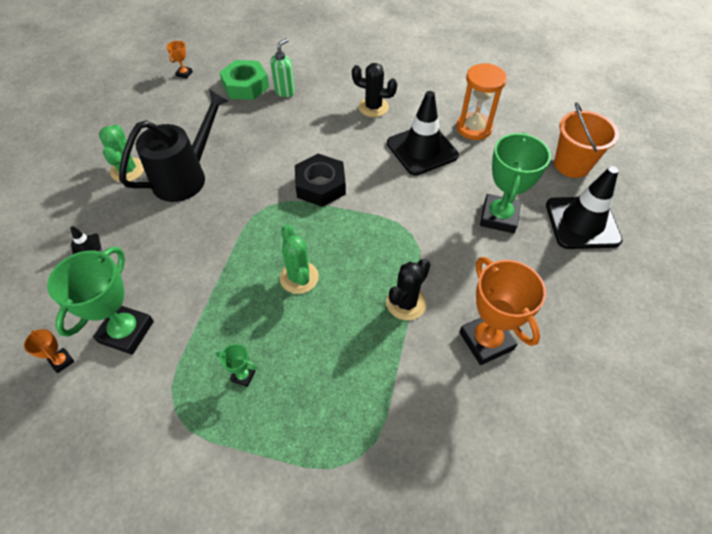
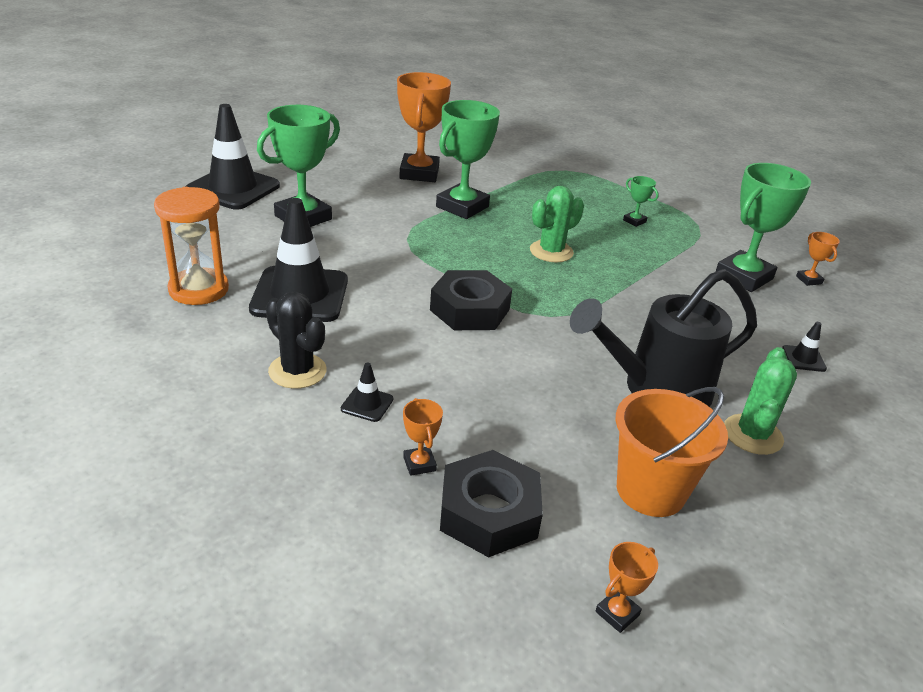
camera: 155 degrees left, 20 degrees down
green nut [219,60,269,100] -> black nut [440,450,543,557]
green soap dispenser [270,38,295,97] -> orange trophy [403,398,443,476]
green cactus [280,224,319,294] -> green cactus turned 45 degrees clockwise [530,186,584,262]
black cactus [386,259,431,320] -> green trophy [436,100,500,219]
orange bucket [554,102,619,178] -> orange bucket moved to [616,387,728,517]
none -> black traffic cone [341,362,393,422]

